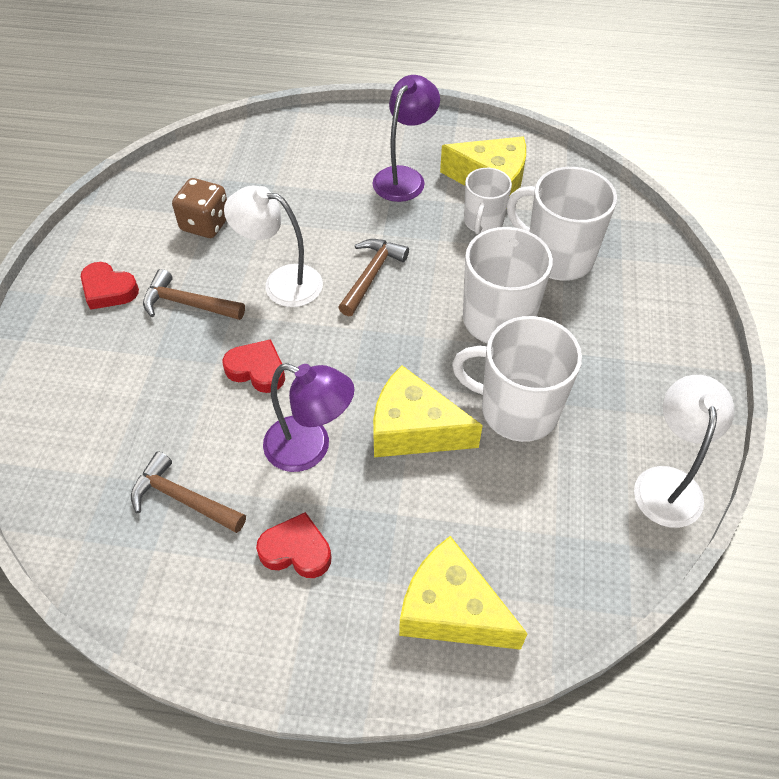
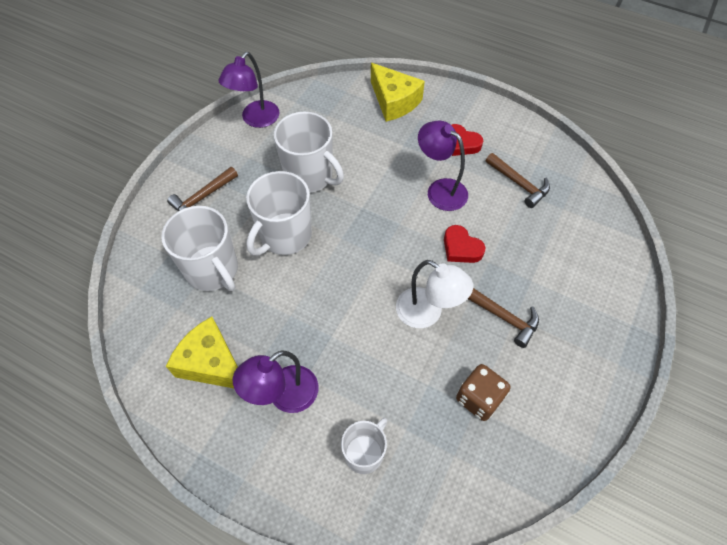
camera: 160 degrees left, 5 degrees up
red heart [81,262,139,310] -> none
brown hammer [338,239,409,316] -> brown hammer moved to [167,167,238,211]
yellow cheese [373,365,483,457] -> none
white mug [464,168,512,234] -> white mug moved to [341,418,387,474]
white lamp [634,375,735,528] -> purple lamp [218,52,279,128]

